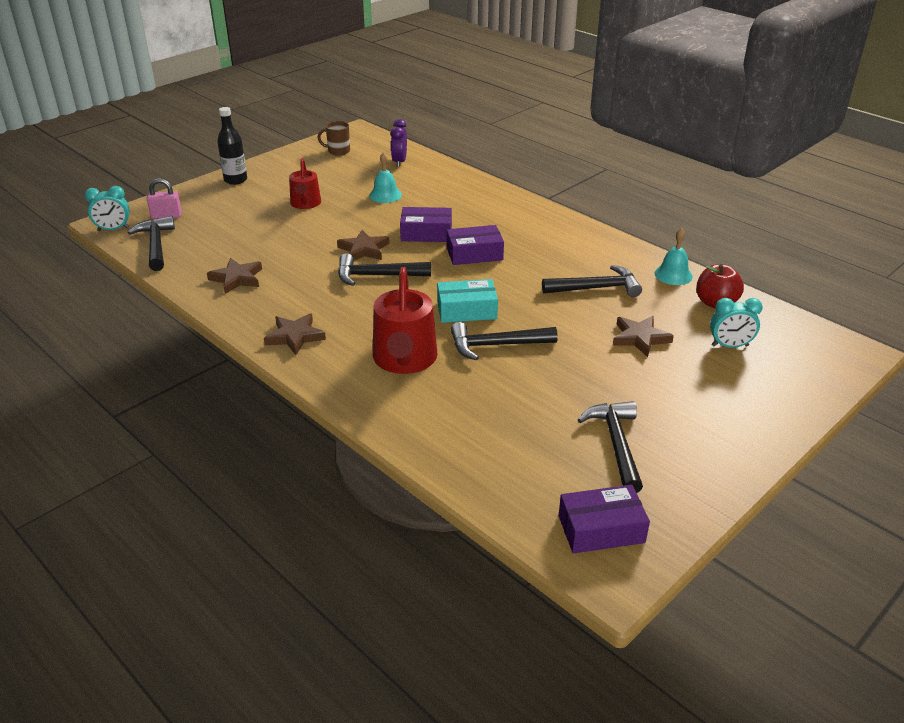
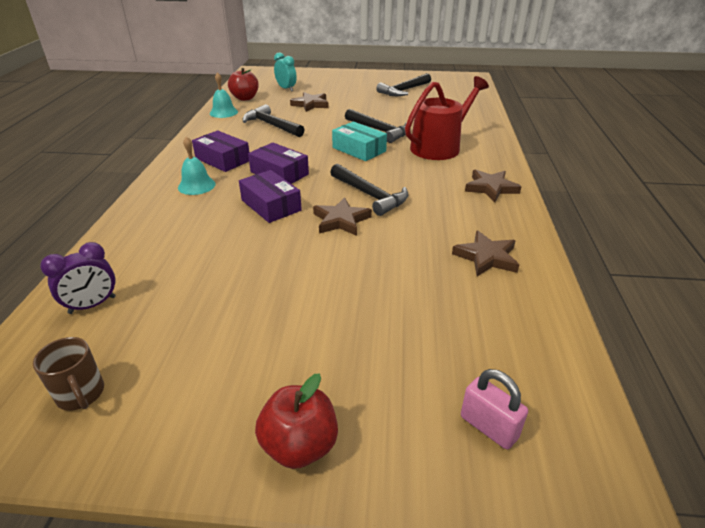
camera: 130 degrees left, 0 degrees up
turquoise clock [85,186,130,231] -> none
black hammer [128,216,175,271] -> none
black bottle [217,107,247,185] -> red apple [255,373,338,469]
red watering can [289,158,321,209] -> none
turquoise bell [369,152,402,203] -> turquoise bell moved to [178,137,216,195]
purple box [559,485,650,554] -> purple box moved to [192,130,249,172]

